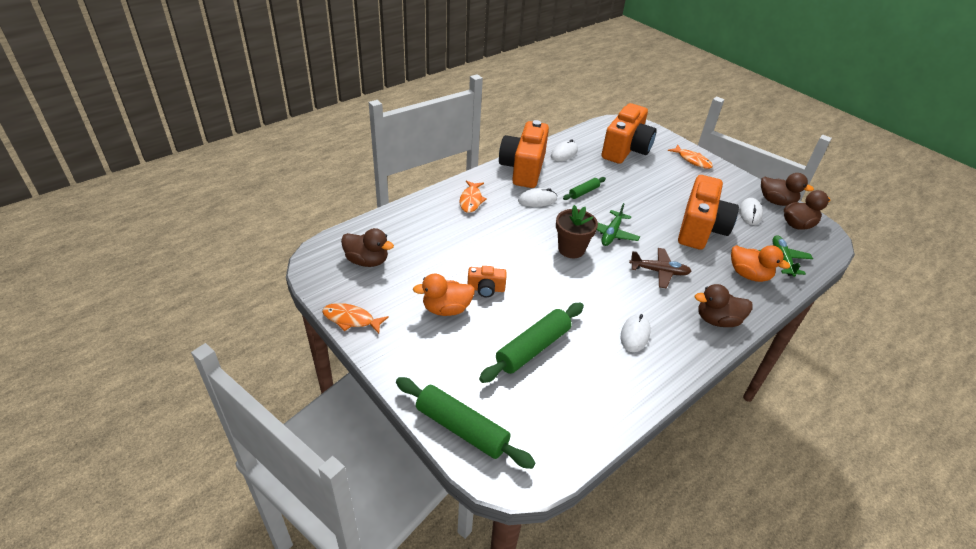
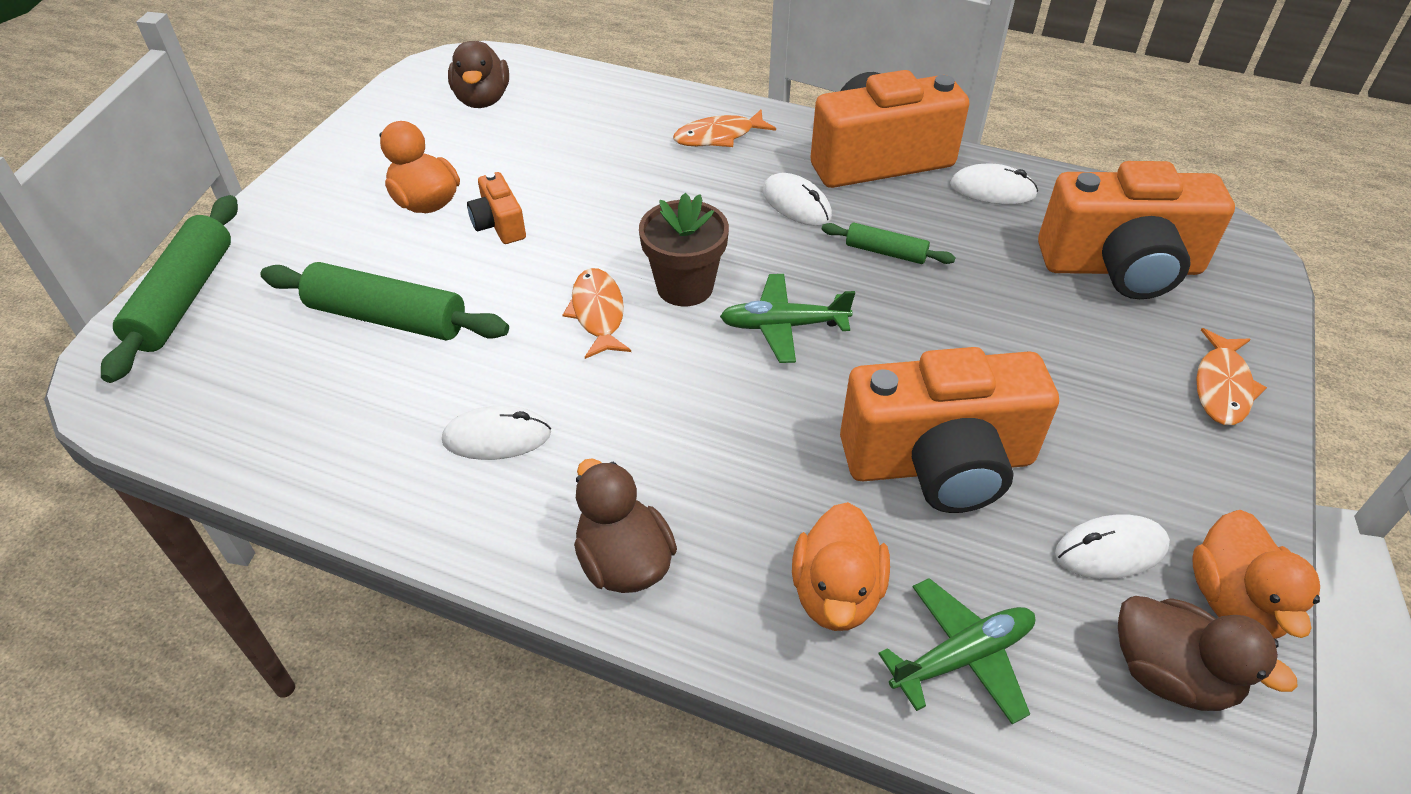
camera: 65 degrees right, 5 degrees up
orange fish [322,303,389,334] -> orange fish moved to [563,268,631,359]
brown plane [629,248,692,289] -> none
brown duck [761,173,814,206] -> orange duck [1192,510,1320,639]

